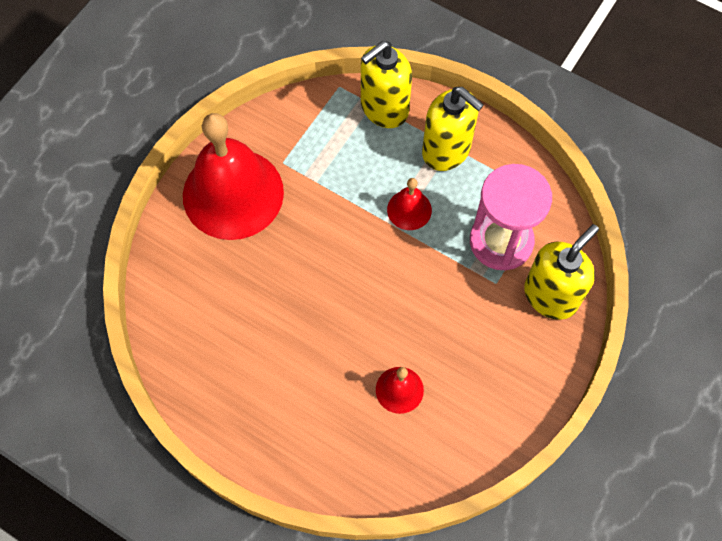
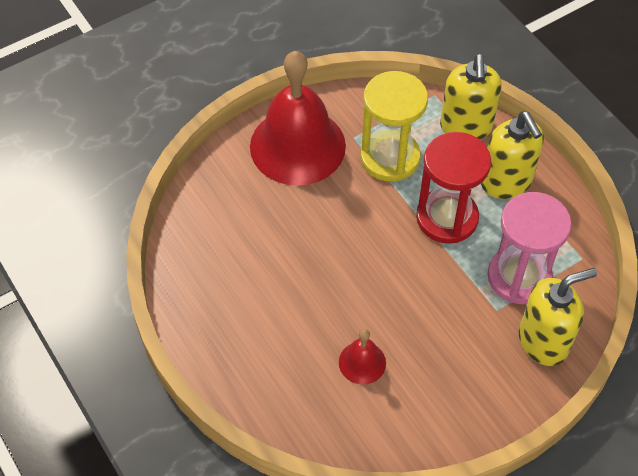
camera: 25 degrees right, 10 degrees down
yellow soap dispenser [361,41,412,128] -> yellow soap dispenser turned 75 degrees counterclockwise [440,54,502,140]
red bell [387,178,432,230] -> red hourglass [416,132,491,244]
none -> yellow hourglass [360,71,428,182]

